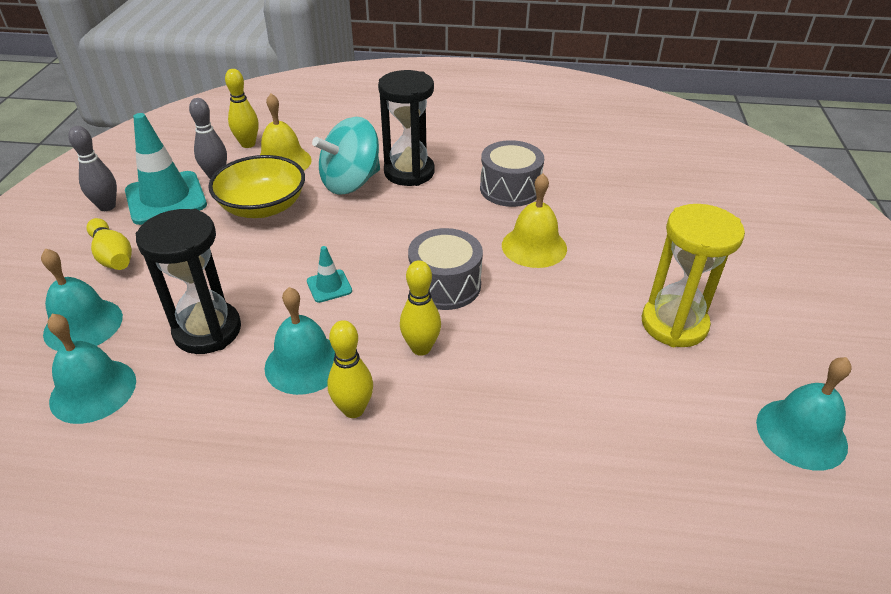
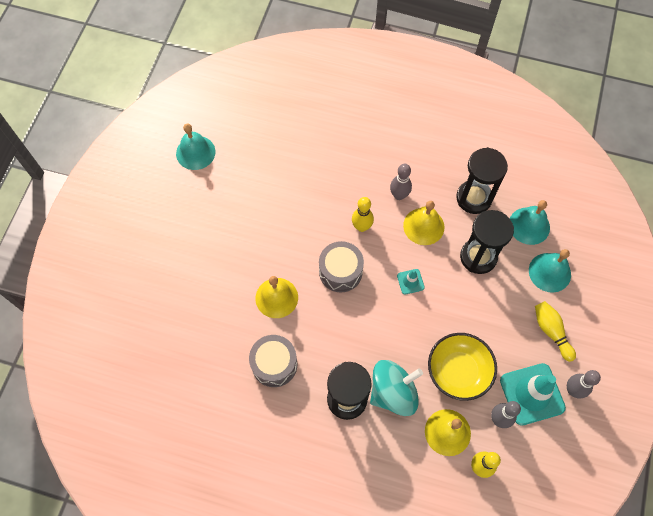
camera: 170 degrees left, 25 degrees up
turquoise bell [265,287,335,395] -> yellow bell [403,201,445,245]
yellow bowling pin [328,320,373,418] -> grey bowling pin [390,164,412,200]
yellow hourglass [642,204,745,347] -> none
none -> black hourglass [456,147,508,214]

